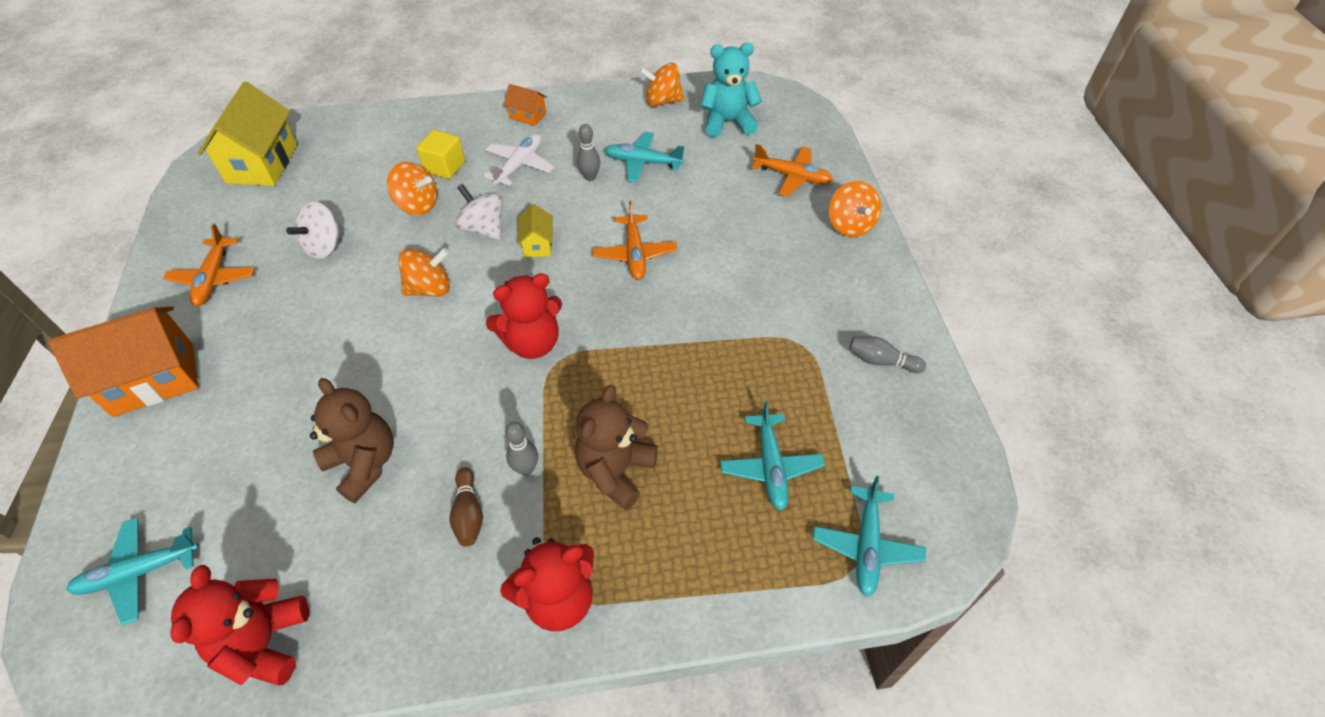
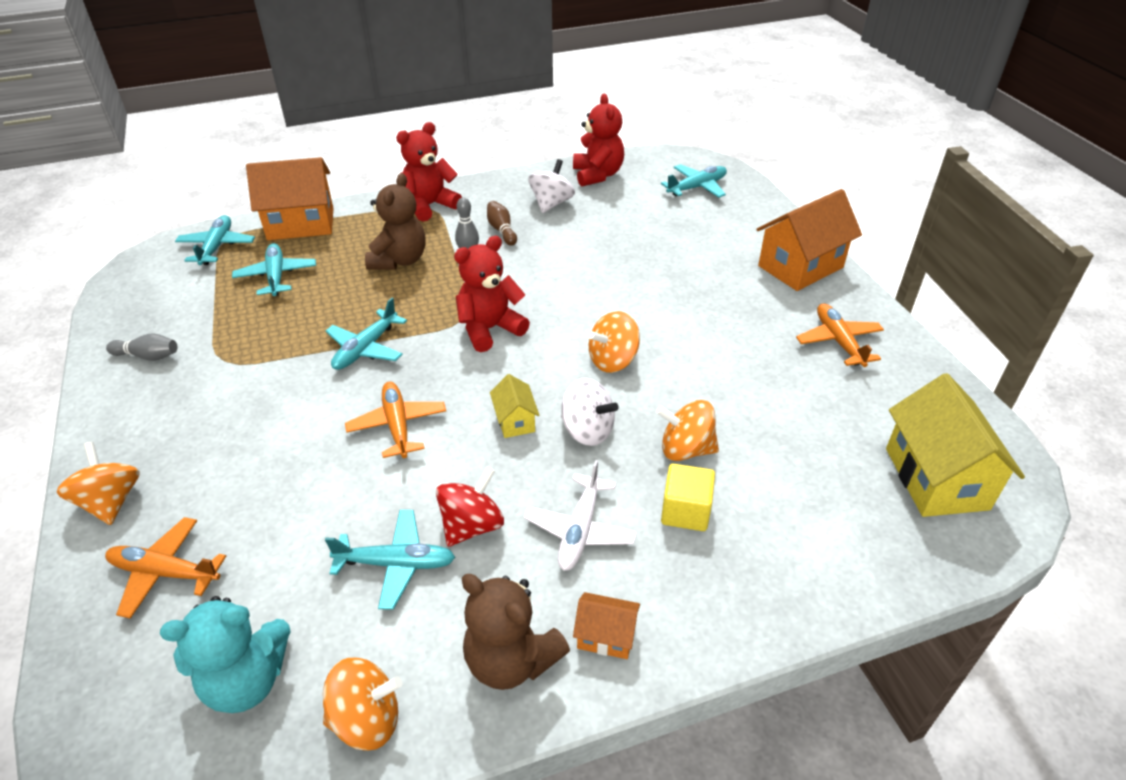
camera: 170 degrees right, 10 degrees down
white spinning top [286,201,344,259] -> white spinning top moved to [528,159,575,213]
brown teddy bear [310,378,394,503] -> brown teddy bear moved to [461,574,570,690]
grey bowling pin [577,124,600,181] -> red spinning top [436,467,504,547]
none -> orange house [246,157,334,240]
none -> turquoise plane [326,298,407,370]

